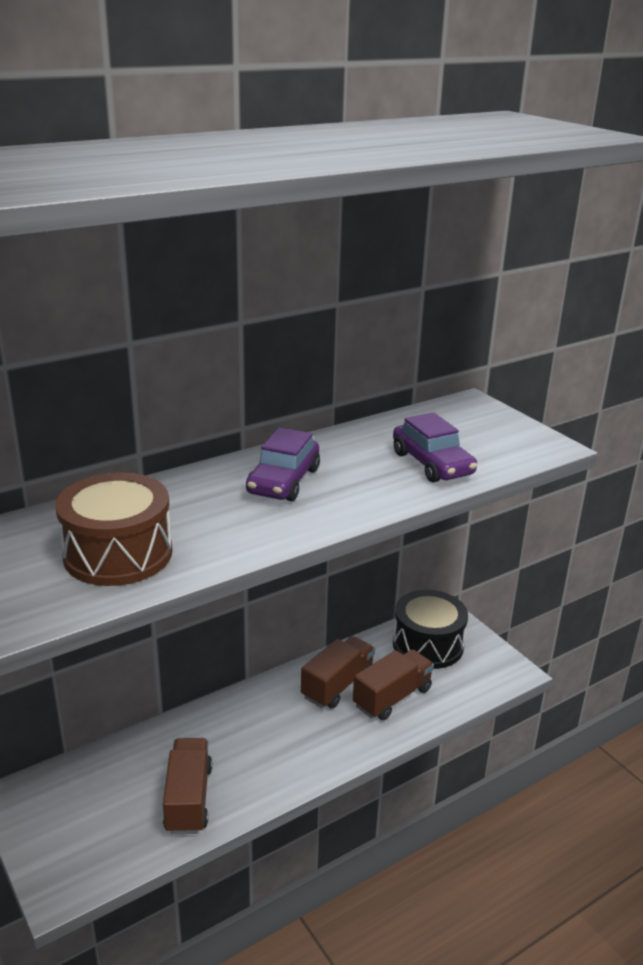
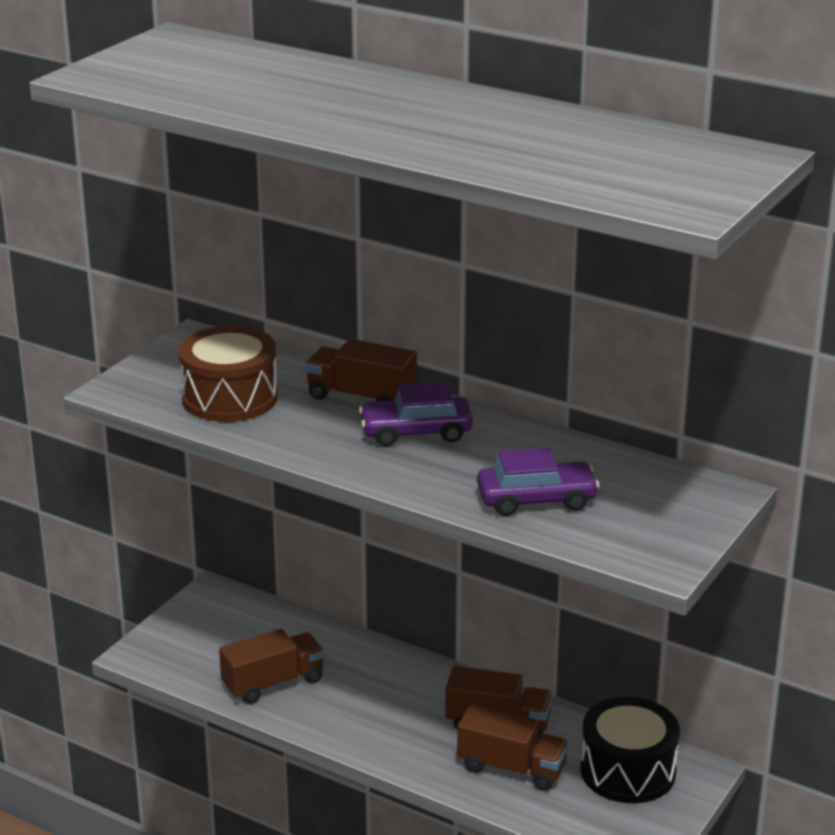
camera: 65 degrees right, 0 degrees up
purple car [393,412,477,483] -> purple car turned 135 degrees counterclockwise [477,448,599,516]
none -> brown truck [305,339,417,402]

